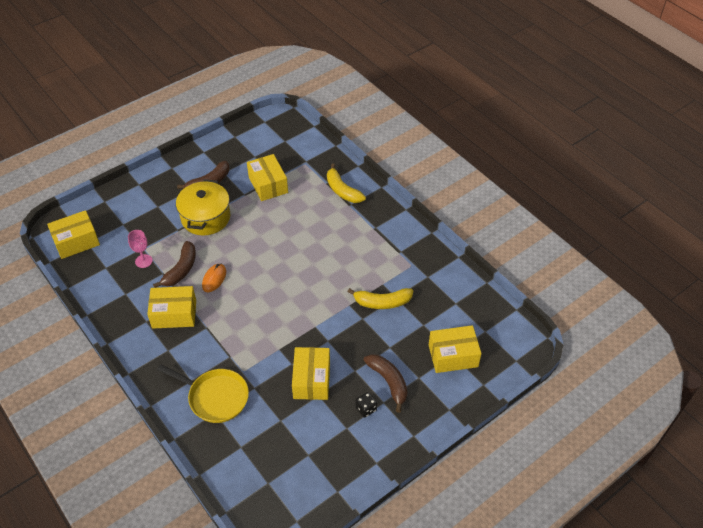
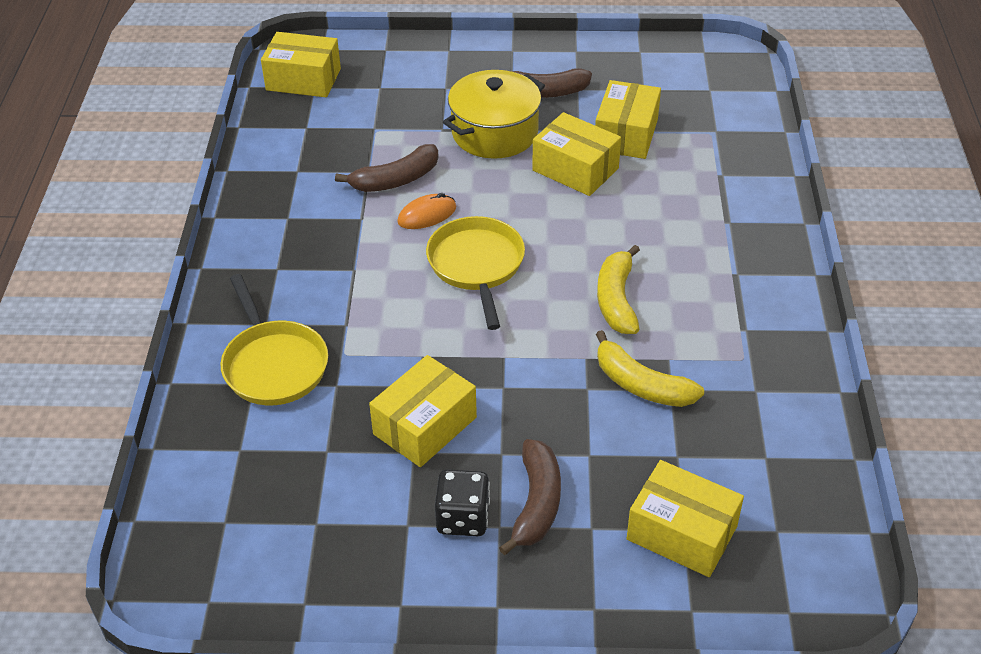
camera: 40 degrees right, 5 degrees down
pink goblet [128,230,153,268] -> none
yellow box [147,286,196,329] -> yellow box moved to [532,112,621,196]
yellow banana [327,164,366,203] -> yellow banana moved to [597,245,640,334]
black dice [355,392,377,418] -> black dice [435,469,490,536], size x1.51
none -> yellow pan [426,216,525,330]

